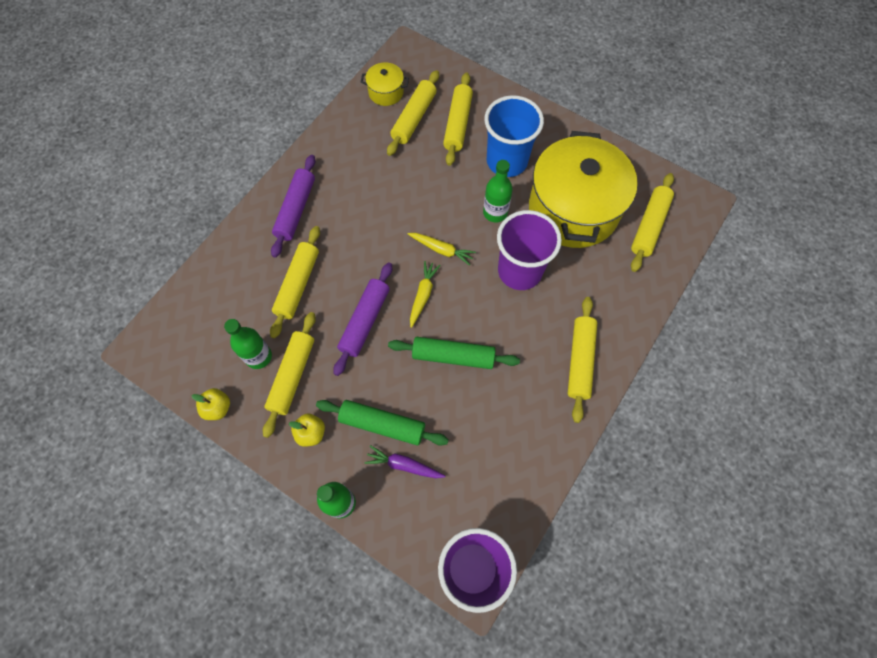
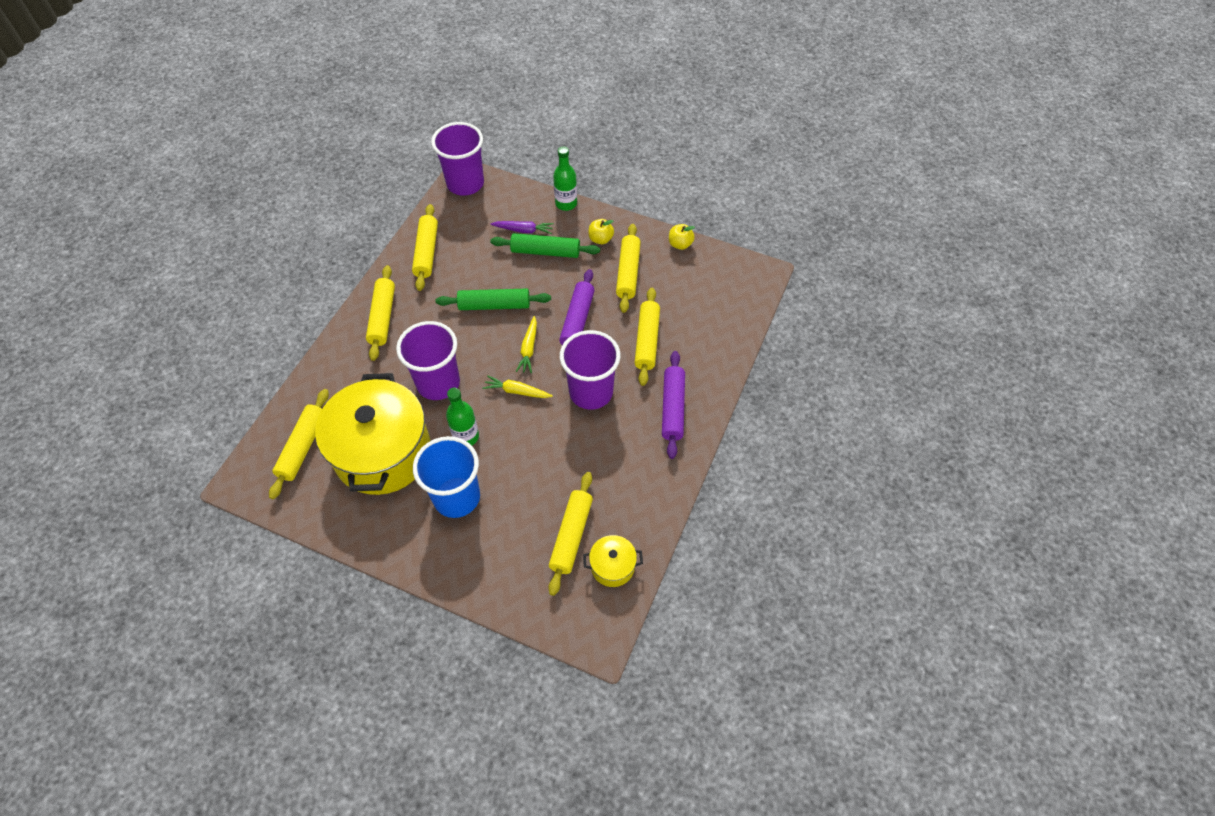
camera: 170 degrees right, 10 degrees down
green bottle [224,319,272,369] -> none
yellow rolling pin [443,73,473,166] -> yellow rolling pin moved to [412,204,438,291]
none -> purple cup [560,330,621,410]

